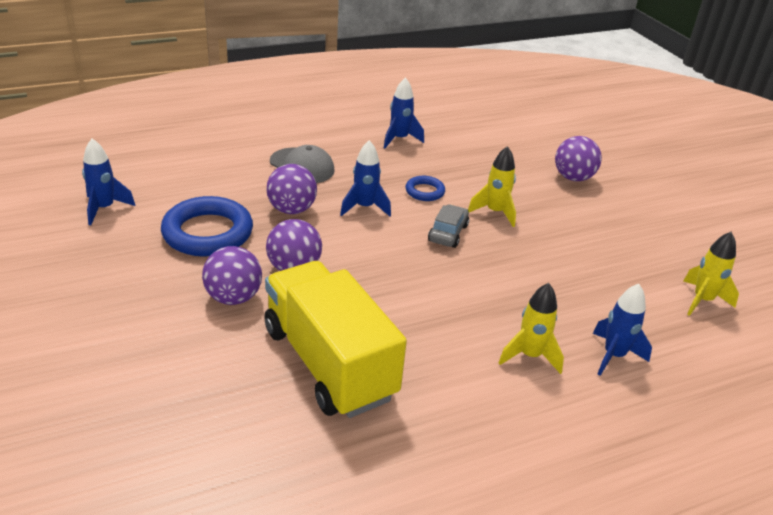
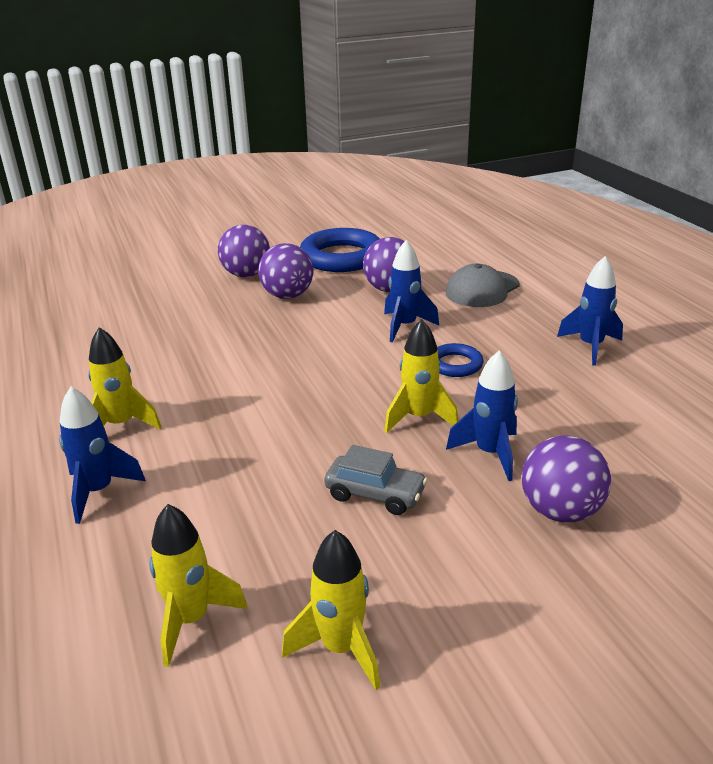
camera: 95 degrees right, 5 degrees down
blue rocket [82,139,136,225] -> blue rocket moved to [446,351,518,481]
yellow truck [264,261,407,418] -> none
grey car [428,204,469,248] -> grey car moved to [324,445,427,515]
none -> yellow rocket [282,530,380,690]

